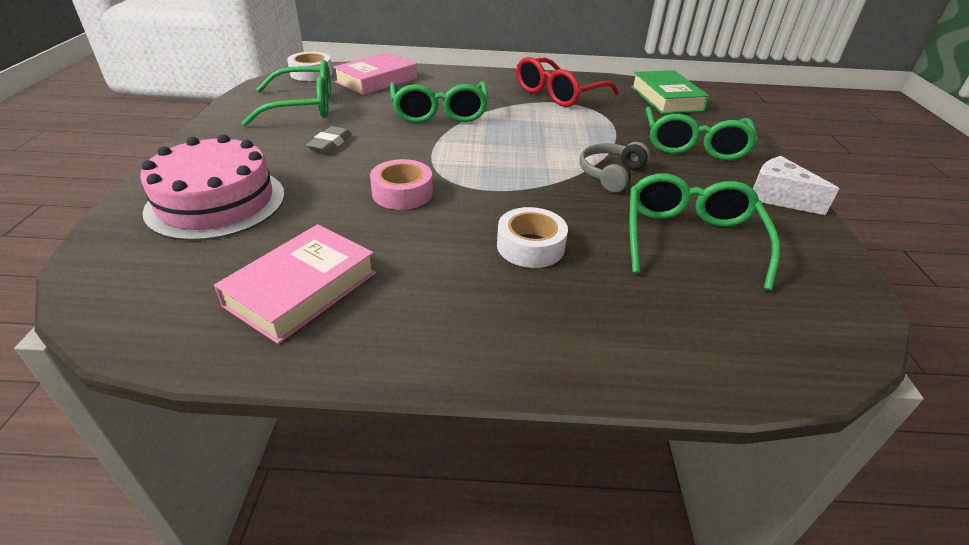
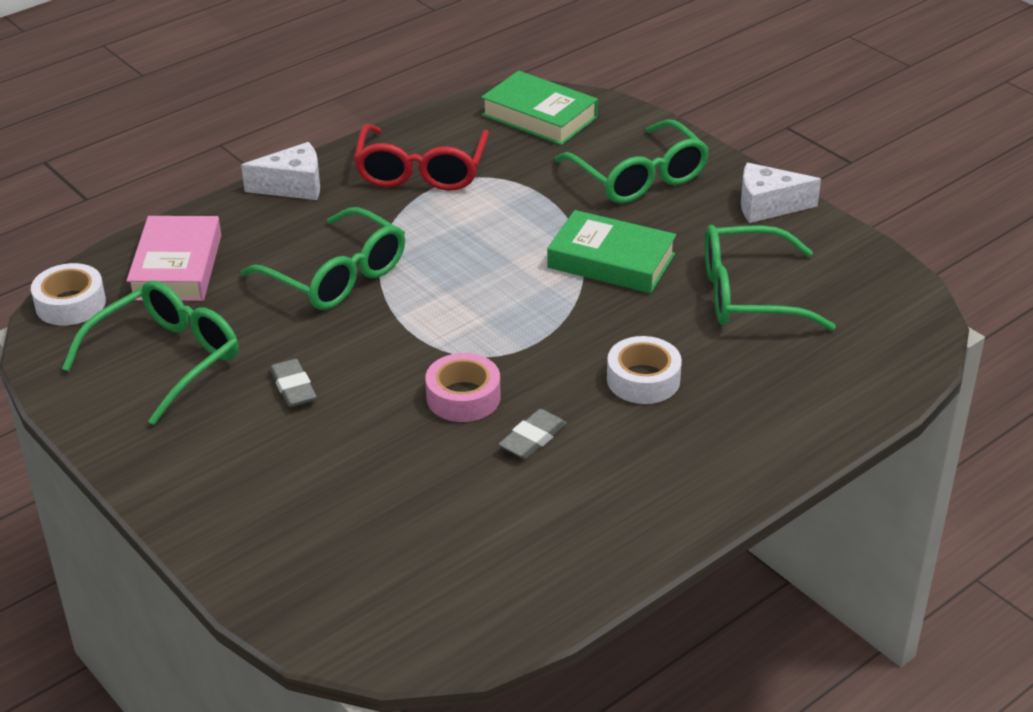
camera: 40 degrees left, 0 degrees up
pink cake [140,134,285,241] -> none
pink book [214,224,376,344] -> none
grey headphones [579,142,650,192] -> green book [547,210,676,293]
green glasses [629,174,780,291] -> green glasses turned 60 degrees counterclockwise [705,225,836,331]
none -> white cheese [241,142,320,200]
none -> grey eraser [499,409,567,459]

